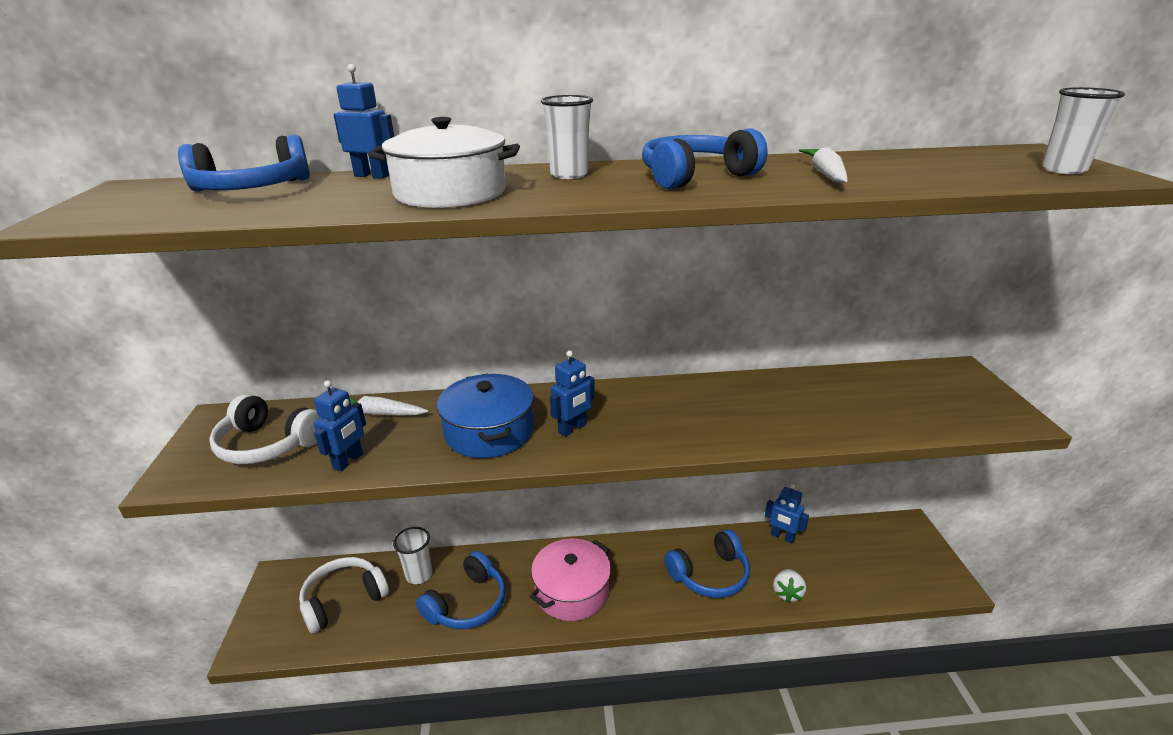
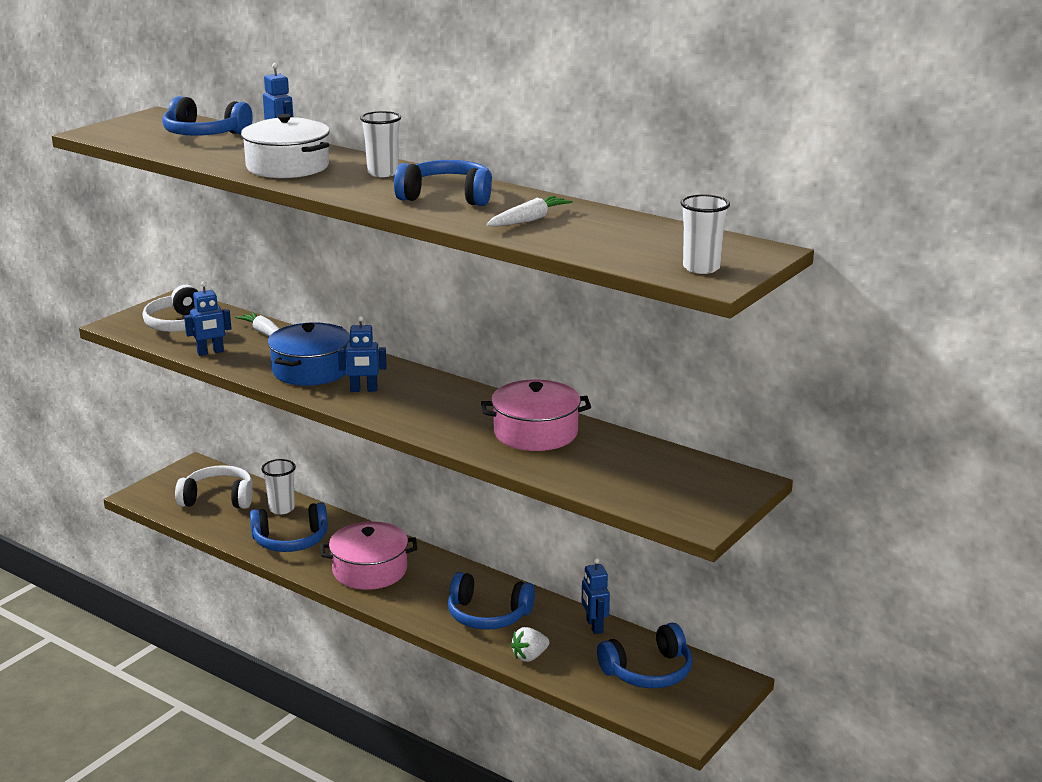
camera: 40 degrees right, 5 degrees down
none -> pink pot [481,380,591,451]
none -> blue headphones [597,623,693,688]

